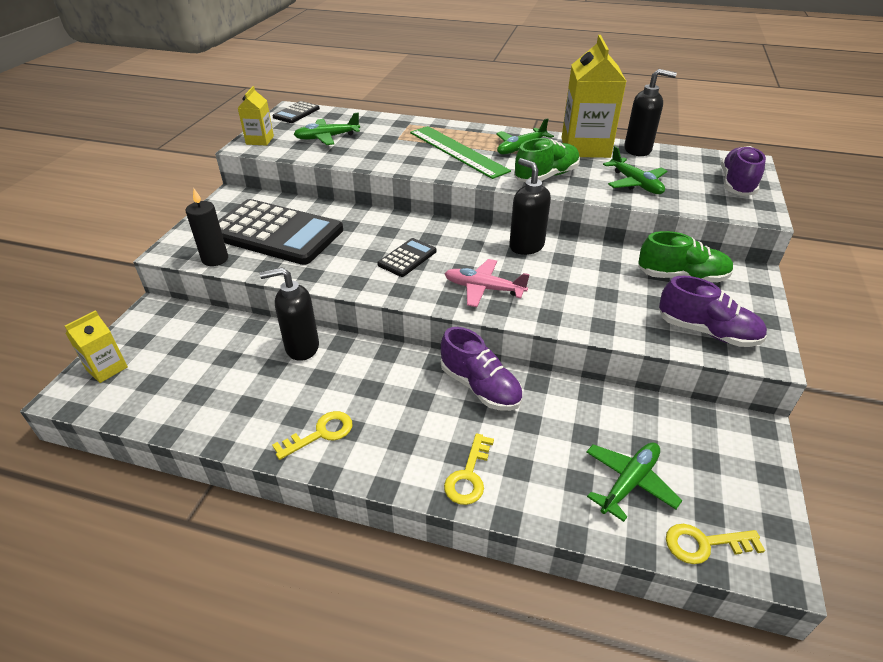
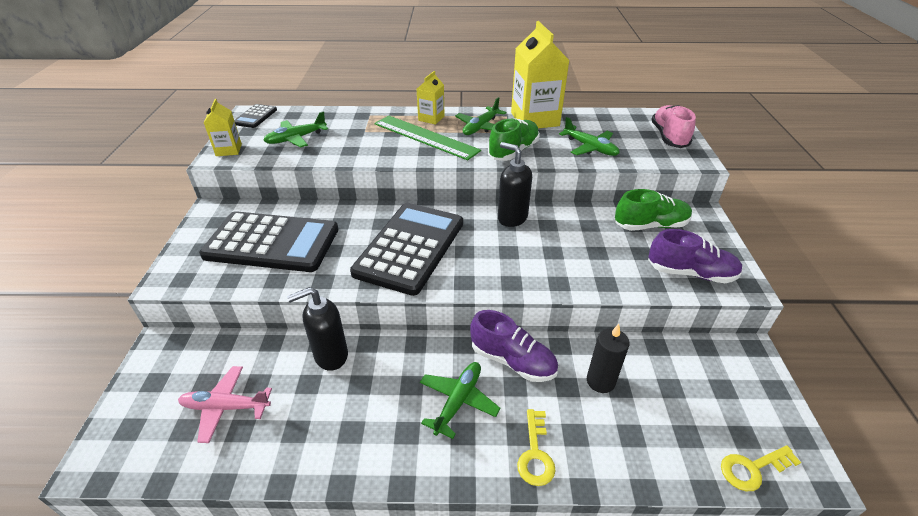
camera: 15 degrees left, 0 degrees up
yellow carton [65,310,128,383] -> yellow carton moved to [417,71,445,125]
black candle [186,189,228,266] -> black candle moved to [587,324,630,393]
yellow key [272,411,352,460] -> none
black calculator [377,238,437,277] -> black calculator [350,203,463,296], size x2.24
pink plane [444,259,530,307] -> pink plane moved to [178,366,272,443]
green plane [586,442,682,522] -> green plane moved to [420,362,501,439]
black soap dispenser [624,69,677,156] -> none
purple shoe [721,146,766,196] -> pink shoe [651,105,696,148]

